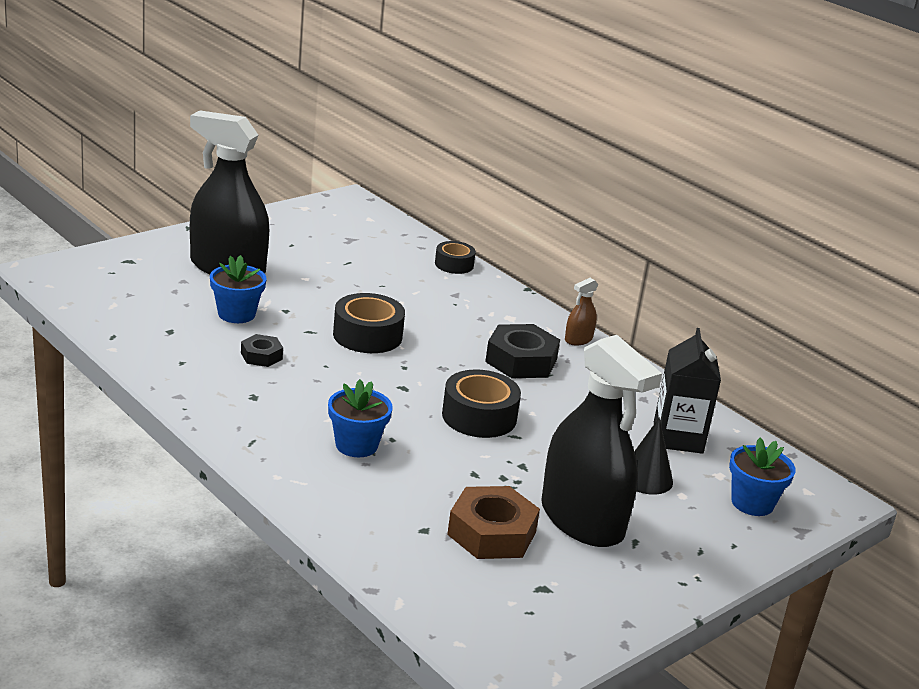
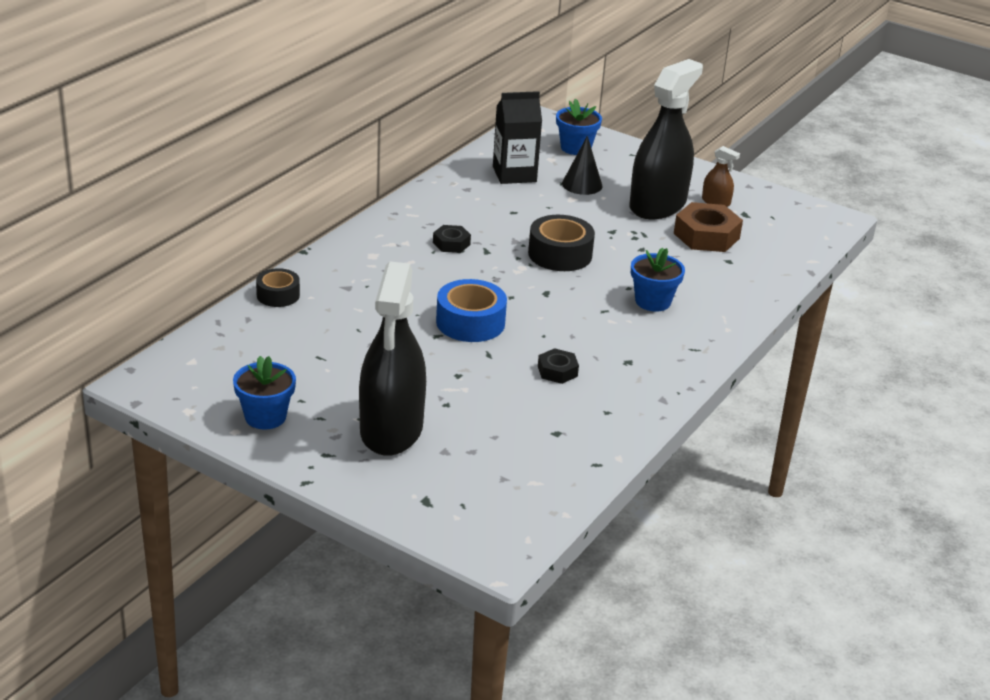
camera: 105 degrees left, 5 degrees up
blue flower pot [210,255,267,323] -> blue flower pot moved to [233,356,296,430]
black tape [333,293,405,353] -> blue tape [436,279,507,342]
black nut [485,324,560,378] -> black nut [433,225,471,253], size x0.55
brown spray bottle [565,278,598,346] -> brown spray bottle moved to [702,146,740,207]

